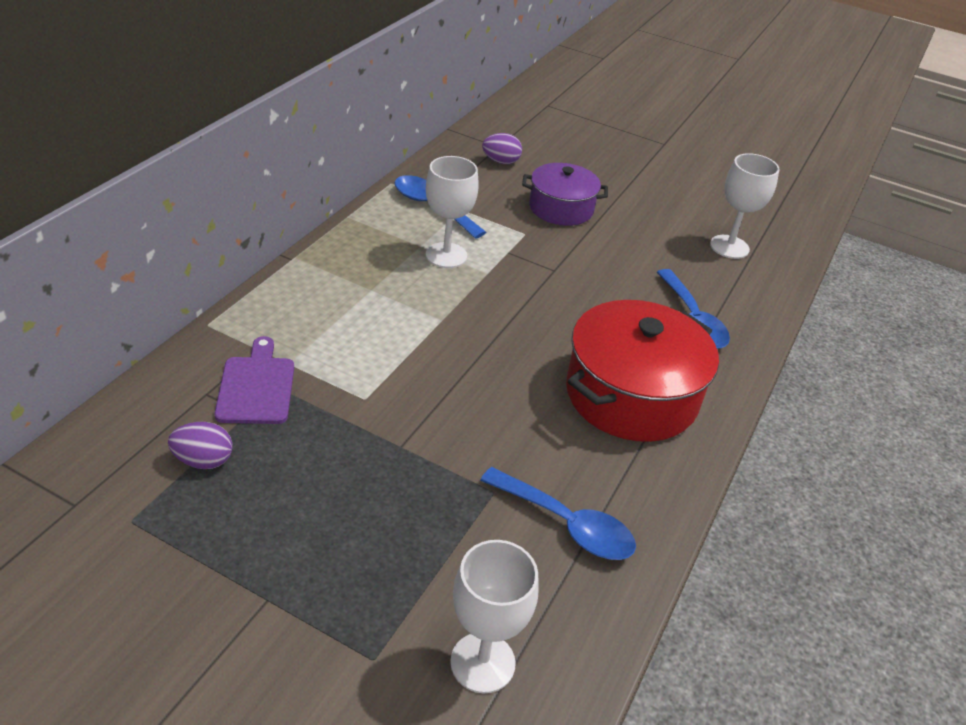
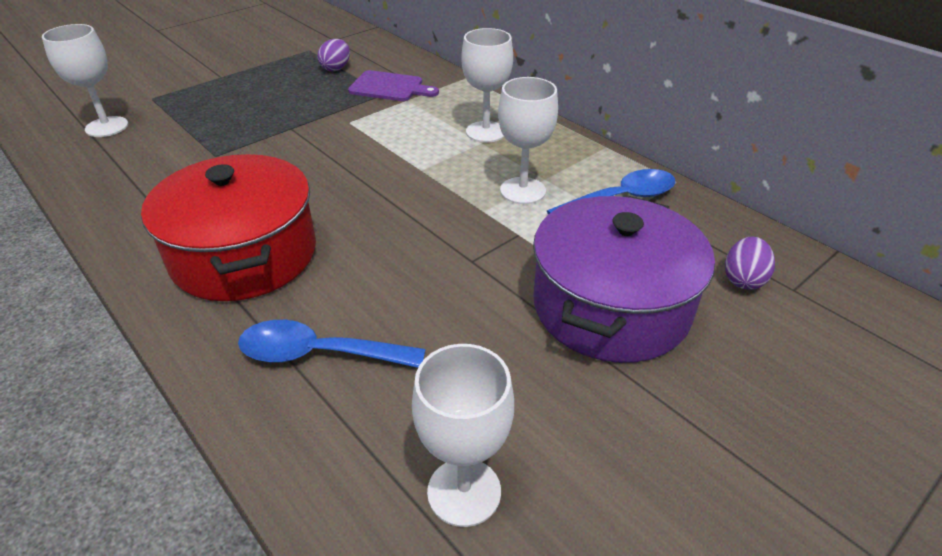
camera: 115 degrees right, 0 degrees up
blue spoon [480,467,636,560] -> none
purple pot [522,163,608,226] -> purple pot [533,196,715,363], size x1.62
none -> white goblet [461,28,513,143]

